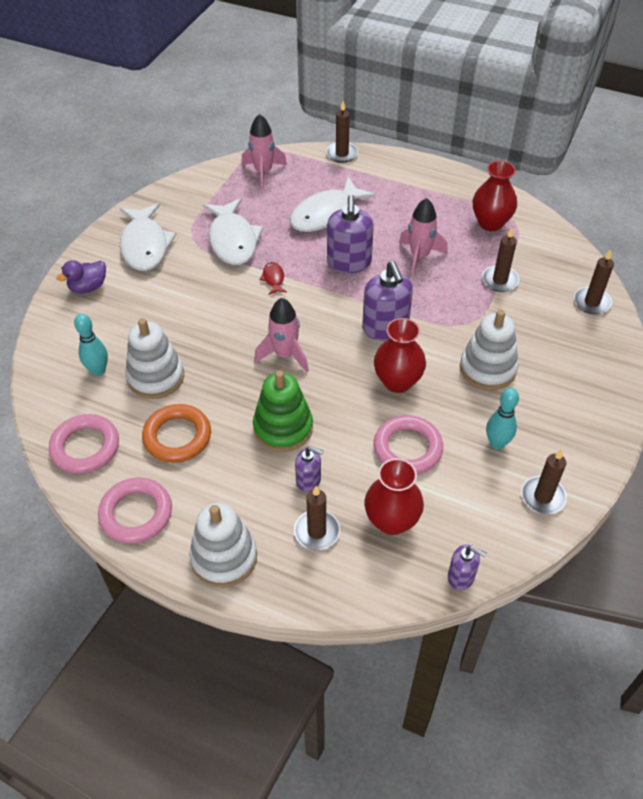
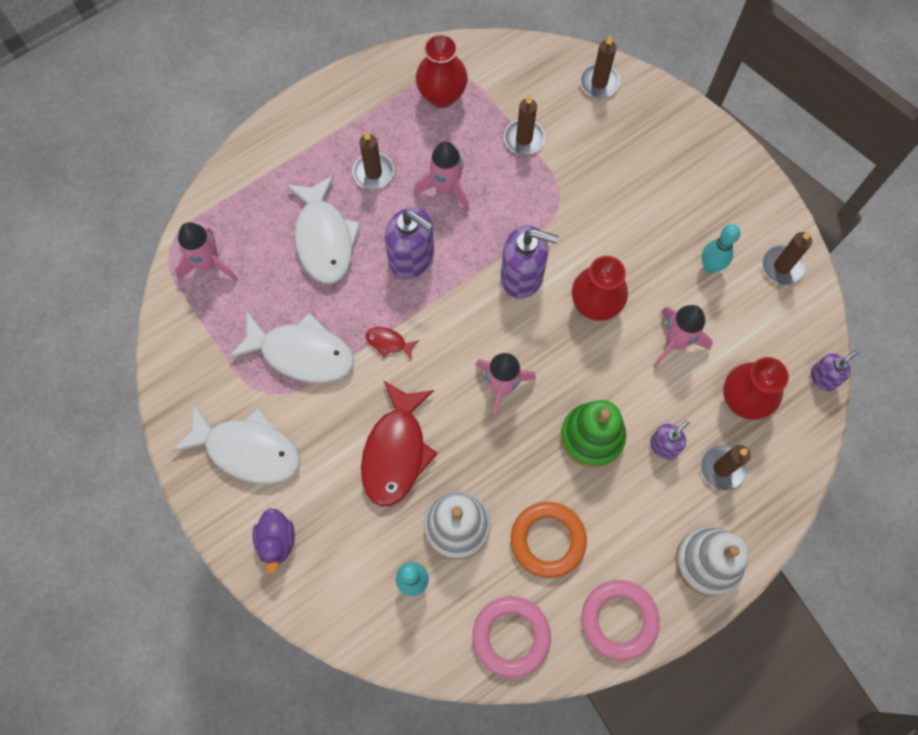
camera: 60 degrees left, 20 degrees up
brown candle [326,101,358,163] -> brown candle moved to [353,131,394,189]
pink ring [374,415,443,474] -> pink rocket [653,305,713,368]
white stacking toy [460,310,519,390] -> none
none -> red fish [361,380,438,507]

